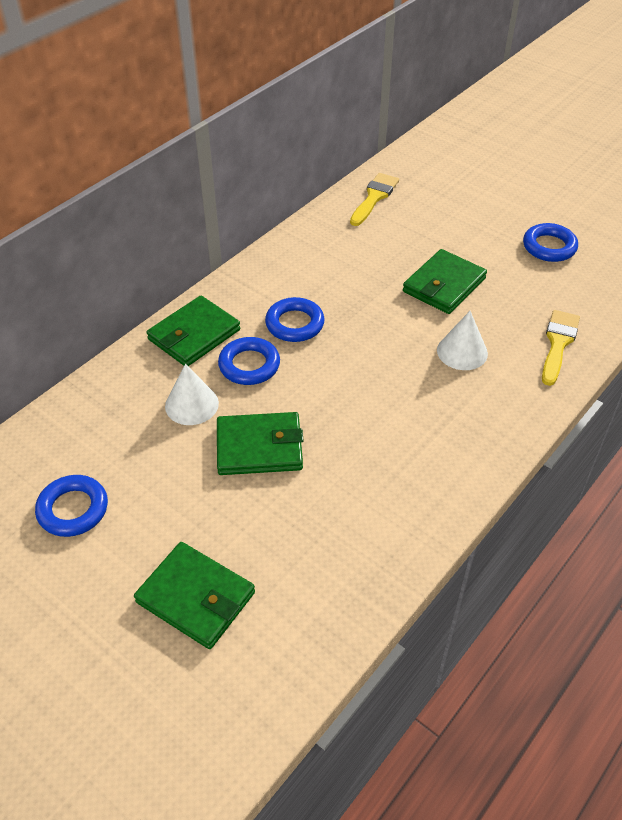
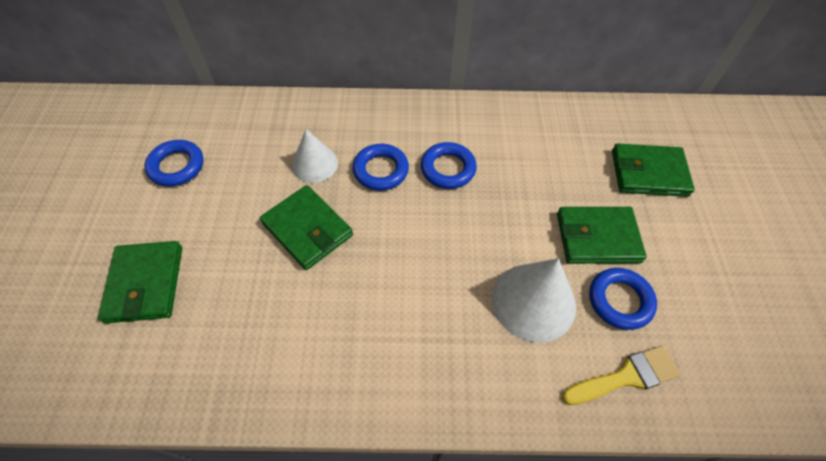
camera: 50 degrees right, 10 degrees up
green wallet [147,296,240,366] -> green wallet moved to [612,143,695,197]
yellow brush [350,173,399,226] -> none
white cone [437,311,488,370] -> white cone [492,258,576,343], size x1.55
blue ring [523,223,578,262] -> blue ring moved to [589,268,657,330]

